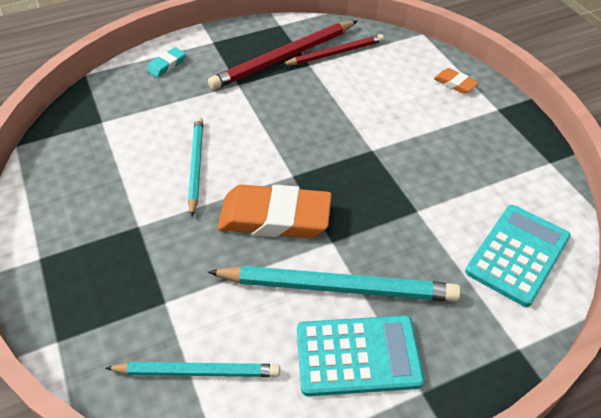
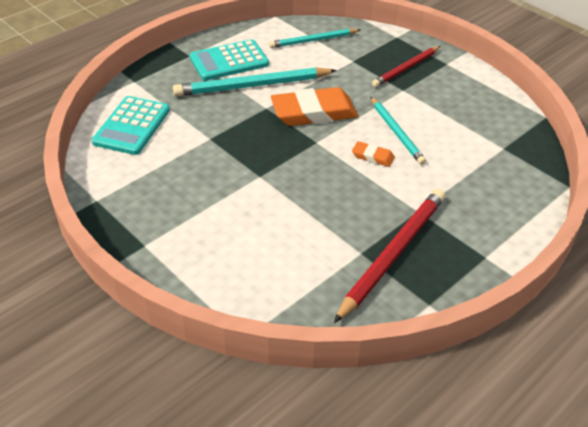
camera: 160 degrees right, 5 degrees down
turquoise eraser [146,47,186,77] -> none
red pencil [281,34,384,66] -> red pencil moved to [372,46,440,87]
orange eraser [434,68,479,94] -> orange eraser moved to [352,141,395,167]

